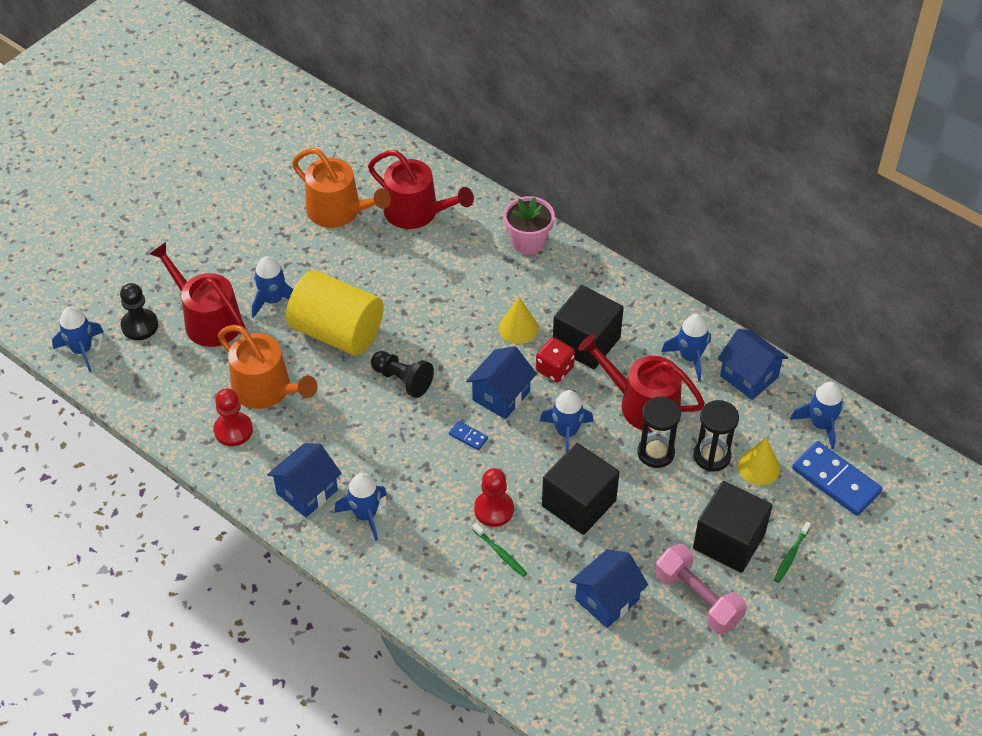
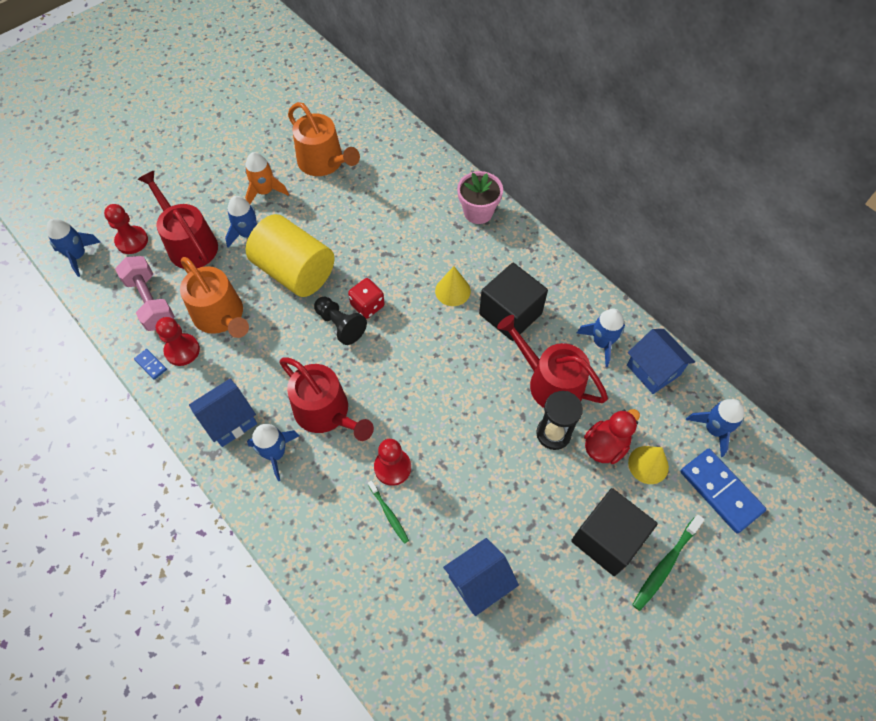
camera: 10 degrees right, 10 degrees up
black pawn [120,283,158,340] -> red pawn [104,204,148,254]
red watering can [368,150,474,229] -> red watering can moved to [279,357,374,441]
blue domino [449,421,488,450] -> blue domino moved to [134,349,167,380]
blue house [466,346,537,419] -> none
red dice [536,337,575,383] -> red dice moved to [348,278,385,319]
blue rocket [540,390,594,453] -> none
black cube [542,443,619,535] -> none
pink dumbbell [655,544,747,634] -> pink dumbbell moved to [115,256,175,331]
black hourglass [694,400,739,472] -> red duck [584,409,640,464]
green toothbrush [774,521,811,583] -> green toothbrush [632,515,705,611], size x1.57
none -> orange rocket [245,152,289,204]

